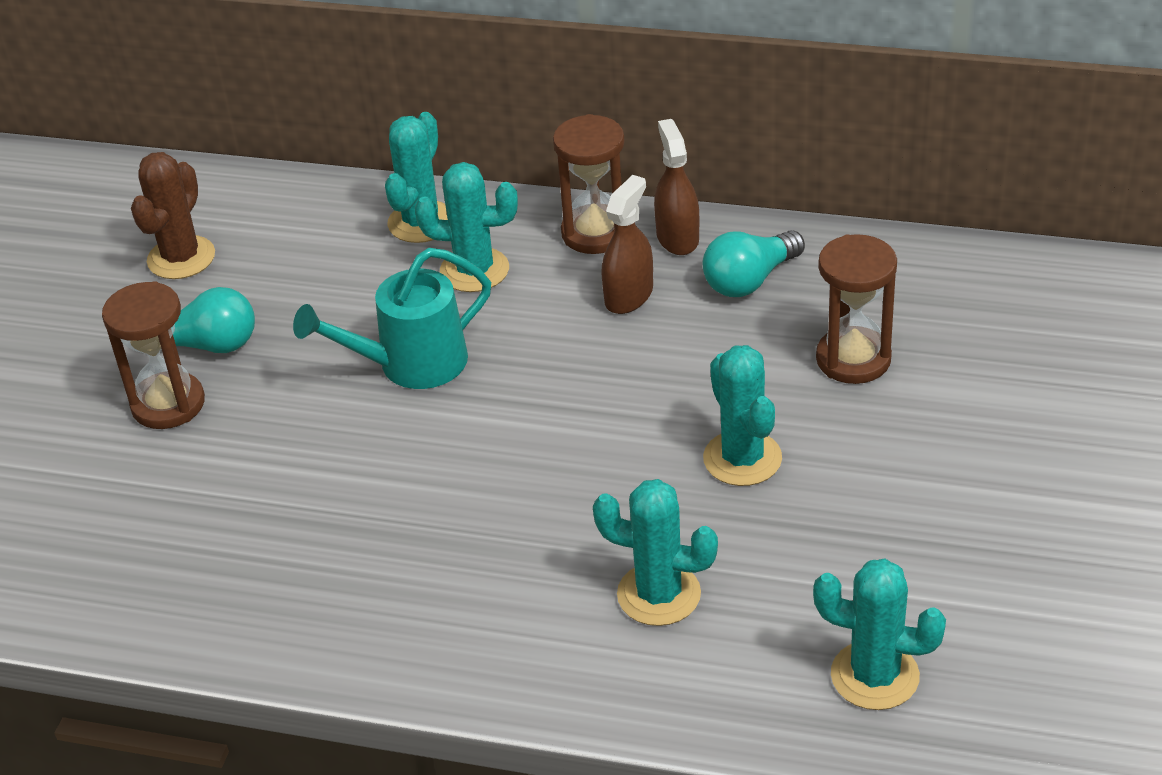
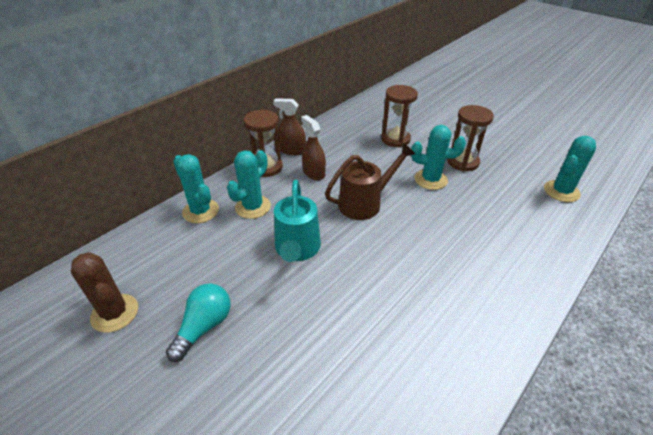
camera: 65 degrees left, 0 degrees up
brown hourglass [102,281,205,429] -> brown hourglass moved to [447,105,494,172]
turquoise cactus [593,479,718,626] -> none
turquoise light bulb [702,230,805,297] -> none
none -> brown watering can [325,143,415,220]

